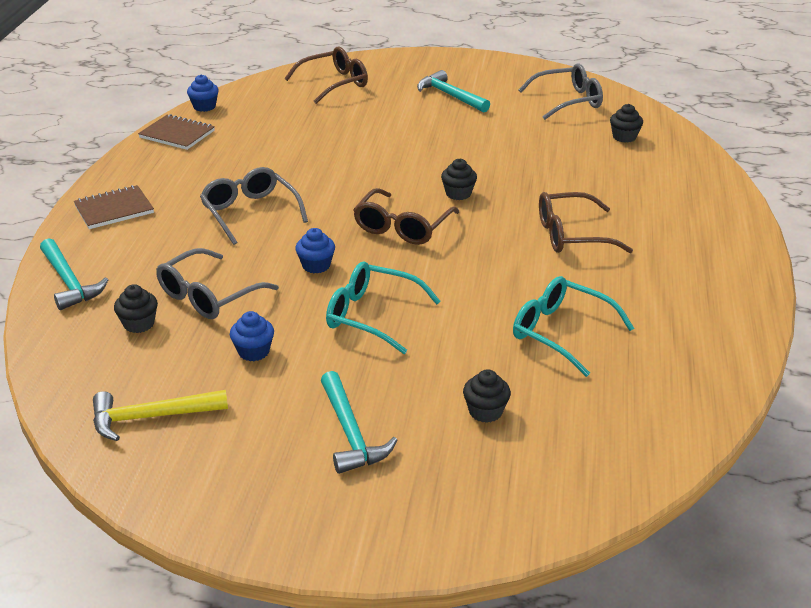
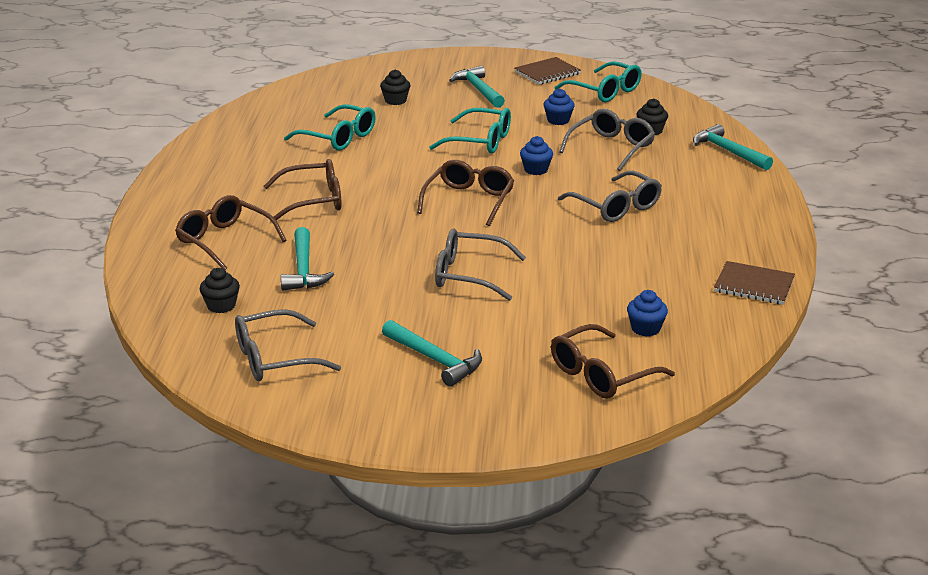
camera: 175 degrees right, 5 degrees down
brown notebook [73,185,154,229] -> brown notebook moved to [514,57,581,85]
yellow hammer [93,390,228,441] -> turquoise glasses [555,61,642,102]
blue cupcake [187,75,219,112] -> blue cupcake moved to [627,290,668,337]
black cupcake [441,159,477,200] -> none
none -> brown glasses [175,195,287,270]
none -> turquoise hammer [281,227,334,291]
none -> grey glasses [435,229,526,301]

